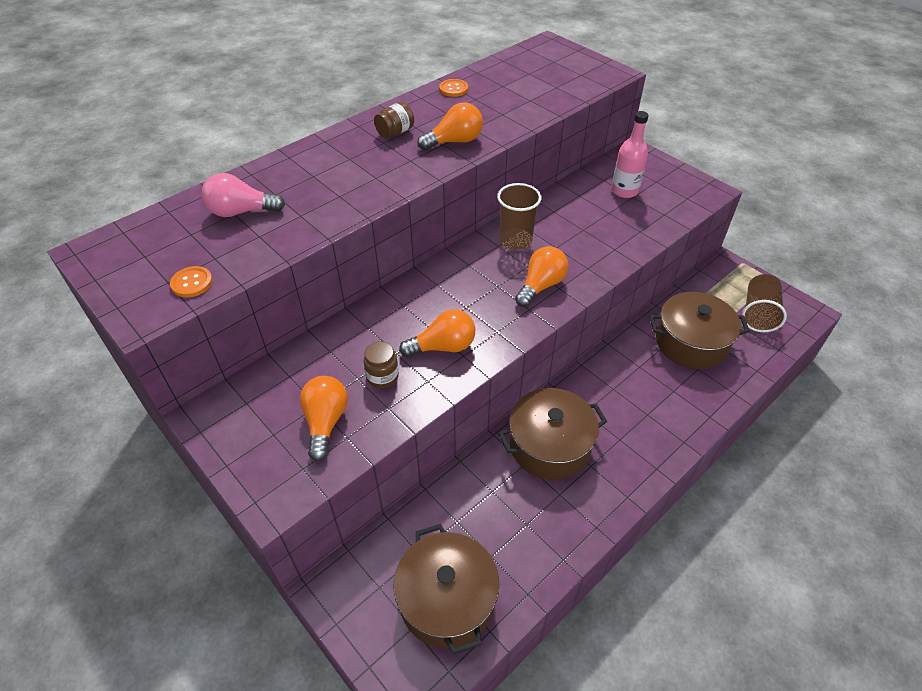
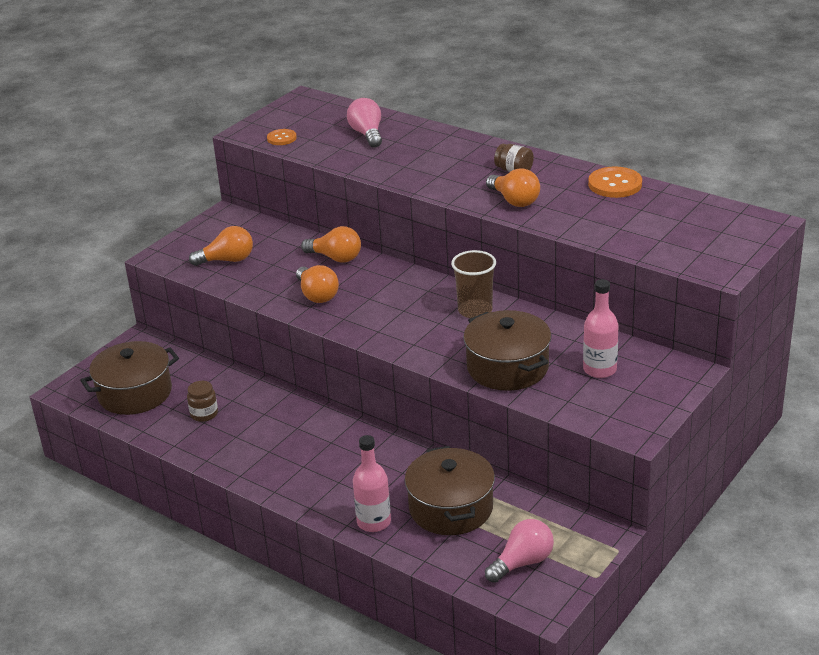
camera: 80 degrees right, 15 degrees down
brown jar [364,341,399,388] -> brown jar moved to [187,381,218,422]
orange button [439,79,468,97] -> orange button [588,167,642,198], size x1.66
brown pot [499,388,607,480] -> brown pot moved to [463,310,551,391]
orange light bulb [515,246,568,307] -> orange light bulb moved to [301,226,361,263]
brown cup [742,274,787,332] -> pink light bulb [485,519,554,583]
none -> pink bottle [353,435,391,532]

